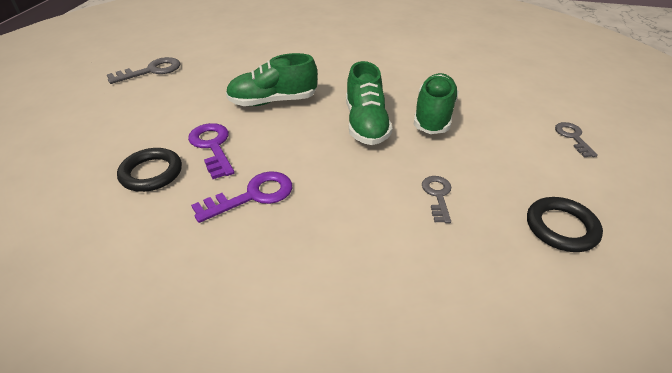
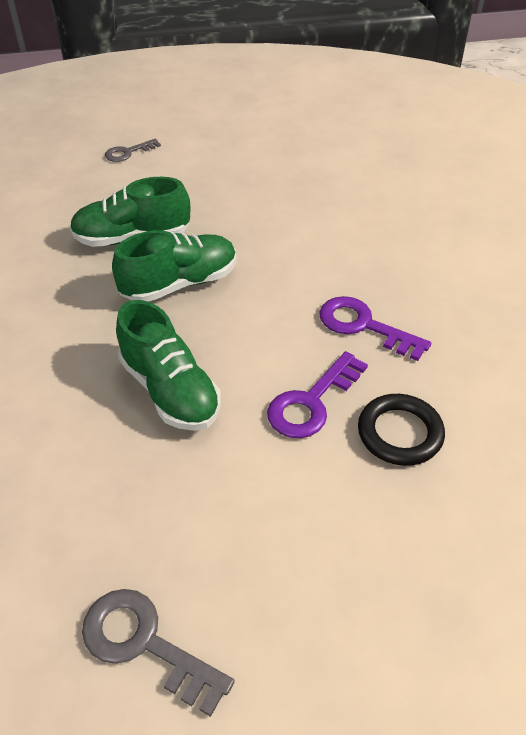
camera: 115 degrees left, 5 degrees up
grey key [422,176,451,223] -> none
black ring [527,197,603,252] -> none

